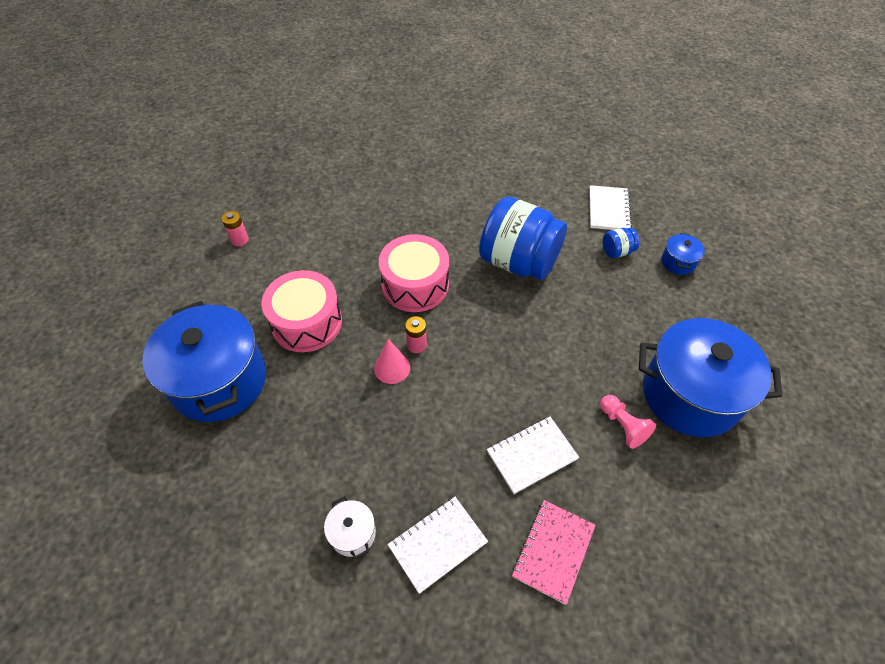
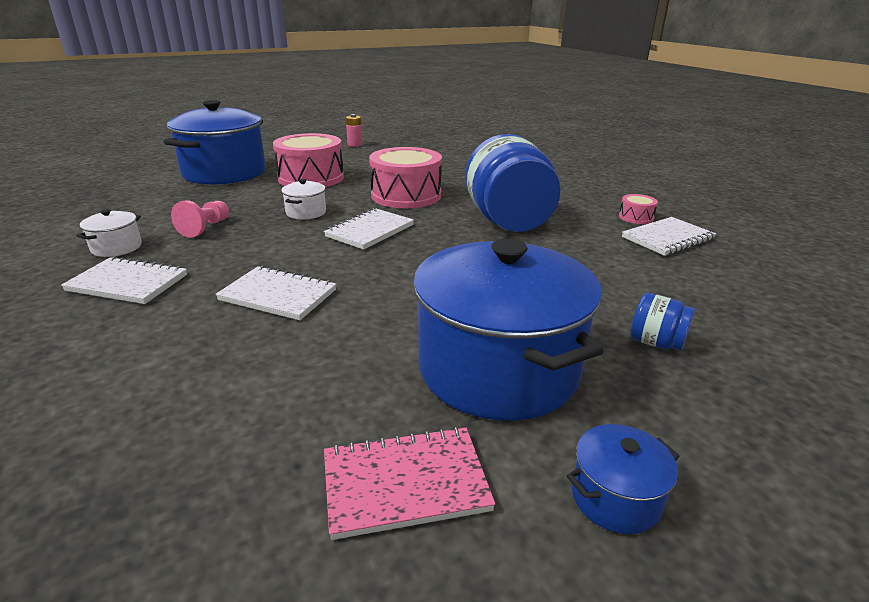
camera: 50 degrees right, 25 degrees down
pink cone [374,339,410,384] -> white pot [281,179,326,220]
pink battery [405,316,427,353] -> none
pink notebook [512,500,596,605] -> pink notebook moved to [324,427,496,540]
pink pawn [600,395,656,449] -> pink pawn moved to [171,200,229,238]
blue jar [603,228,639,259] -> blue jar moved to [631,293,695,351]
blue pot [661,233,705,275] -> blue pot moved to [567,424,680,534]
none -> white notebook [324,208,414,250]
none -> pink drum [619,194,658,224]

